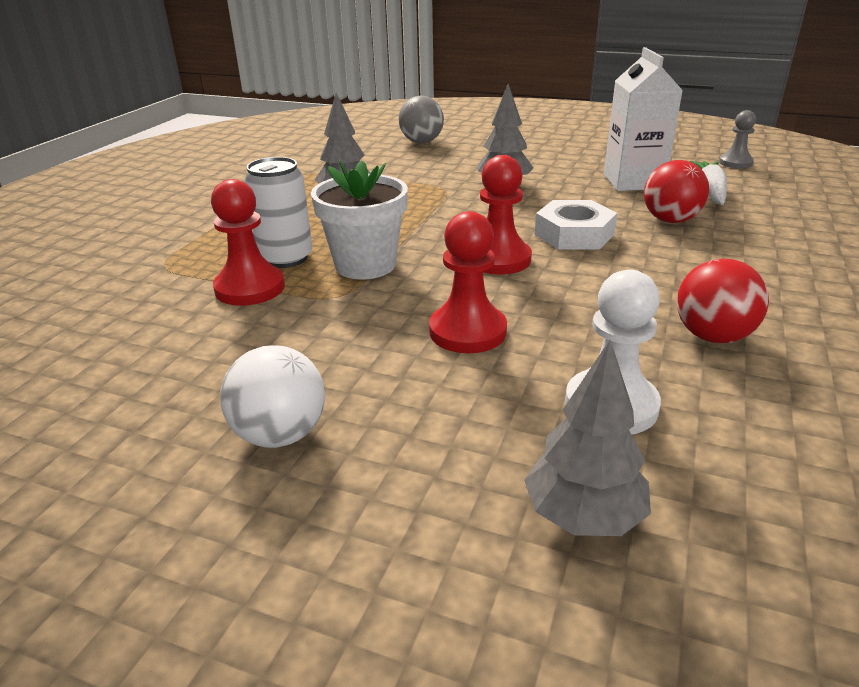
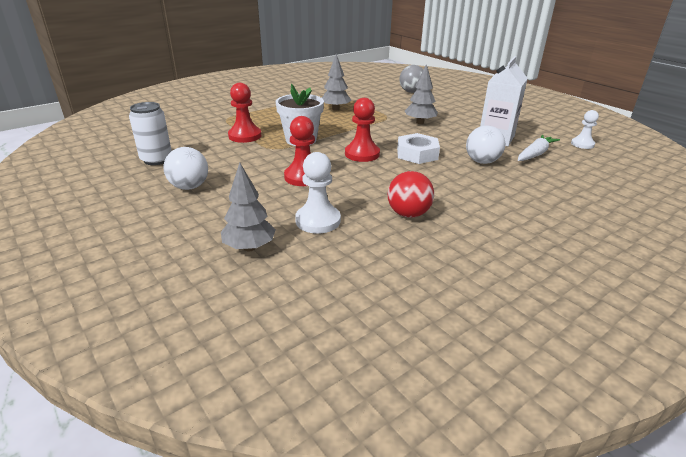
camera: 30 degrees right, 0 degrees up
white can [244,157,312,268] -> white can moved to [129,102,172,165]
red ball [644,160,709,223] -> white ball [466,125,506,164]
grey pawn [719,110,756,168] -> white pawn [571,110,599,149]

